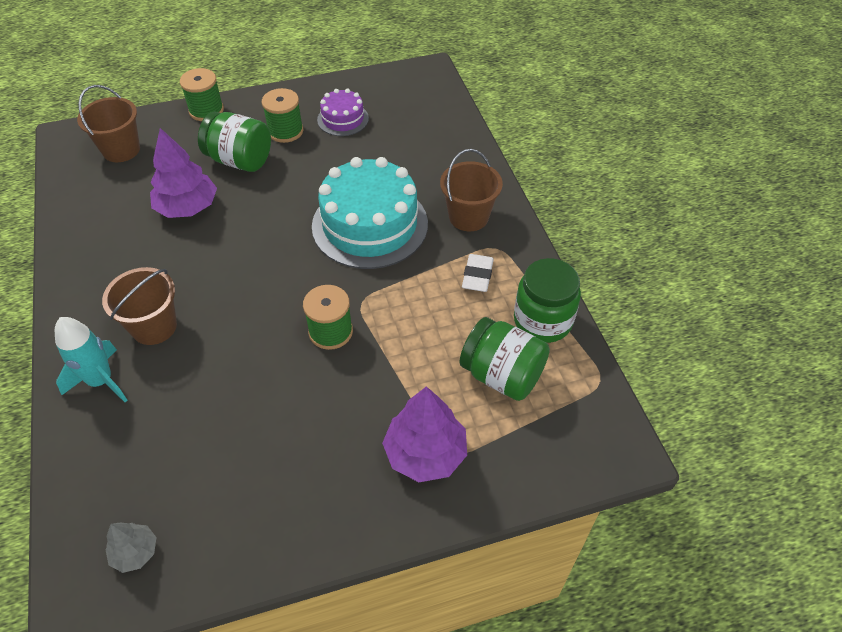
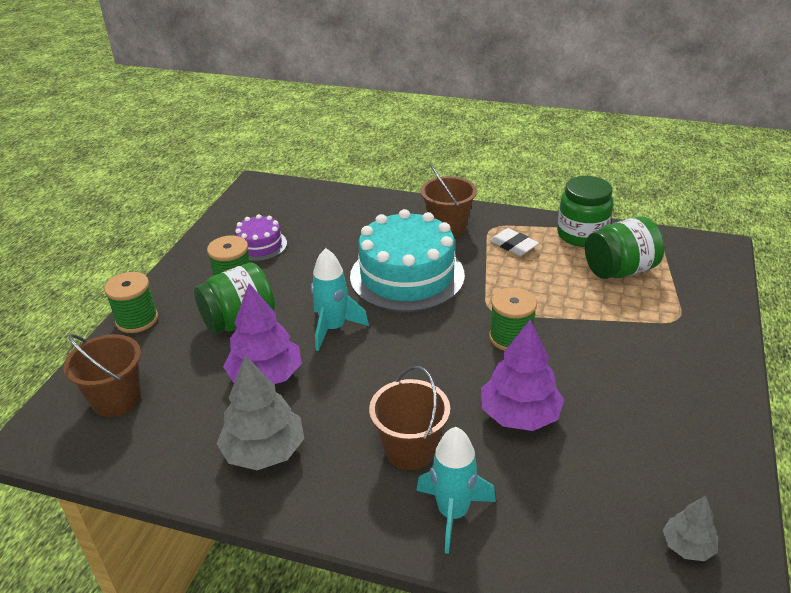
camera: 55 degrees left, 15 degrees down
purple tree [382,386,467,482] -> purple tree moved to [481,319,564,431]
none -> grey tree [216,356,304,470]
none -> turquoise rocket [311,248,369,351]

